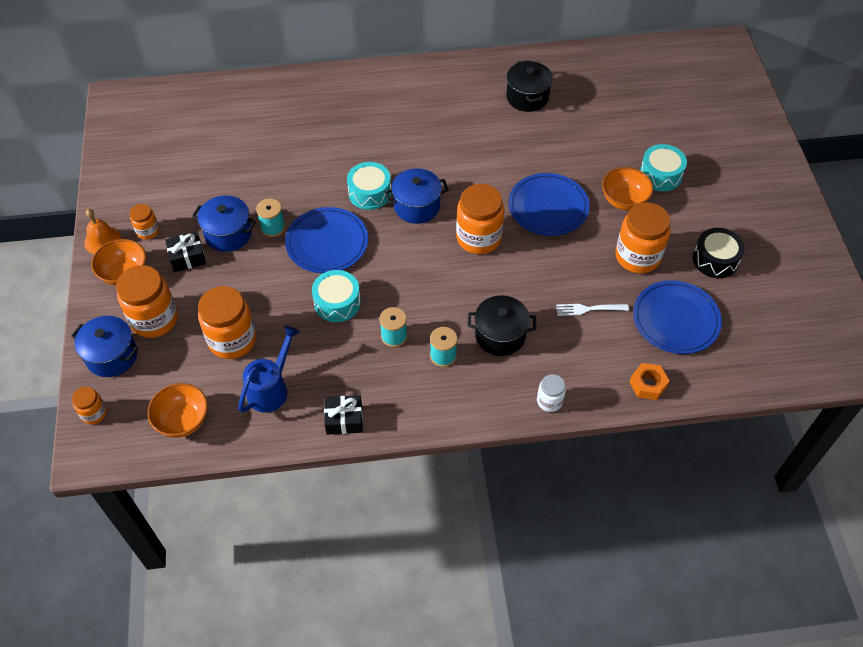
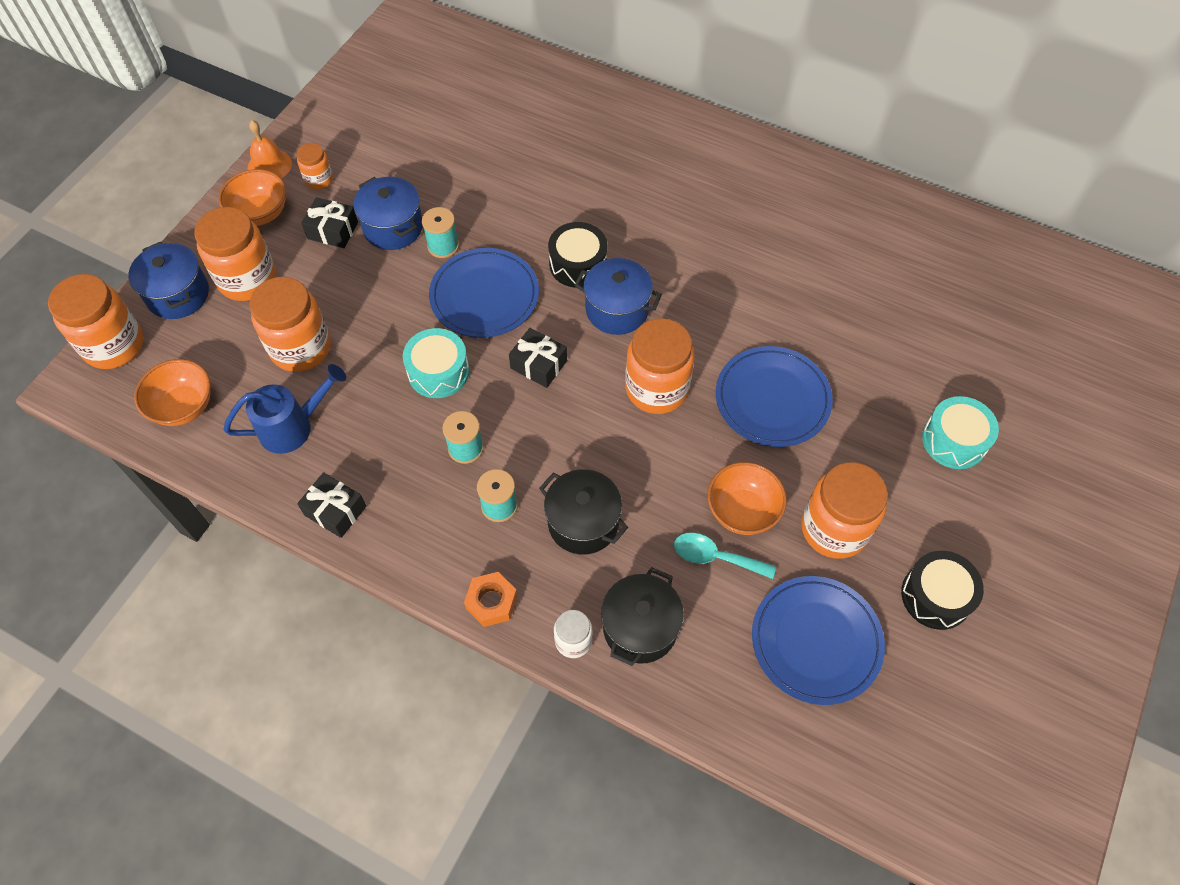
camera: 35 degrees right, 5 degrees up
orange jar [72,387,107,424] -> orange jar [48,274,143,369], size x1.94
turquoise drum [347,162,391,210] -> black drum [548,222,607,288]
black pot [506,60,553,112] -> black pot moved to [601,567,684,666]
white fork [556,304,629,316] -> turquoise spoon [674,533,776,579]
orange bowl [602,167,653,210] -> orange bowl moved to [707,462,787,535]
orange nut [630,363,669,400] -> orange nut moved to [464,572,517,627]
none -> black gift [509,328,567,388]

